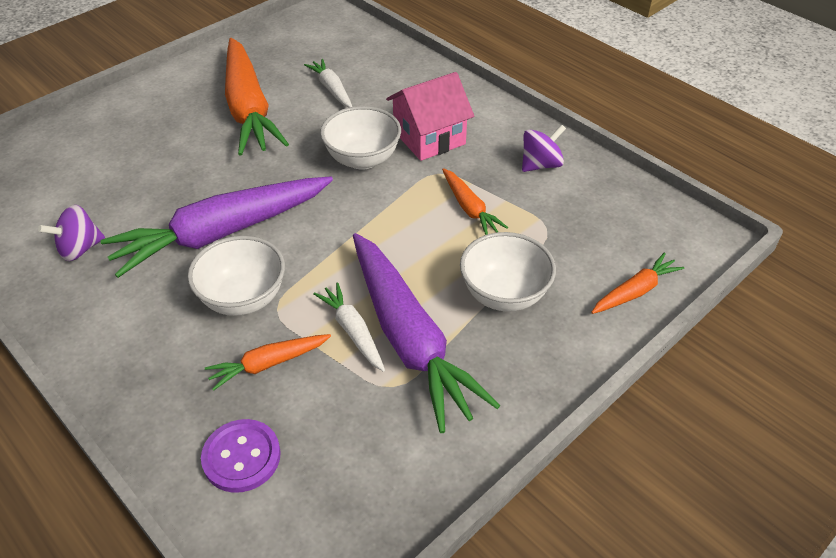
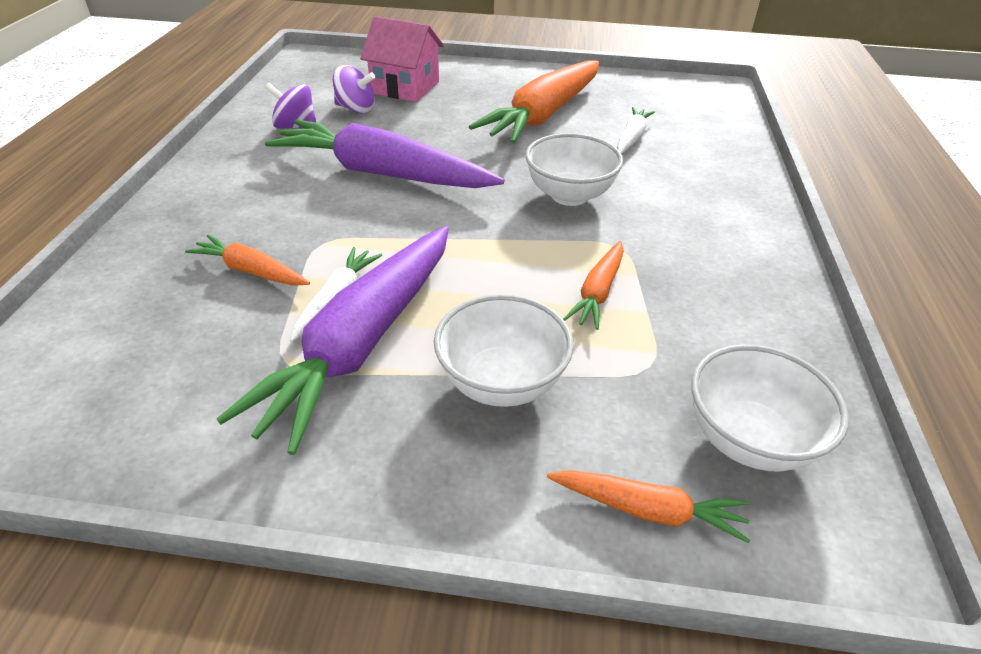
camera: 50 degrees right, 5 degrees down
white bowl [188,236,285,316] -> white bowl moved to [691,344,849,472]
purple button [201,419,281,493] -> none
pink house [386,72,474,161] -> pink house moved to [360,16,444,102]
purple spinning top [522,124,566,172] -> purple spinning top moved to [333,65,375,114]

